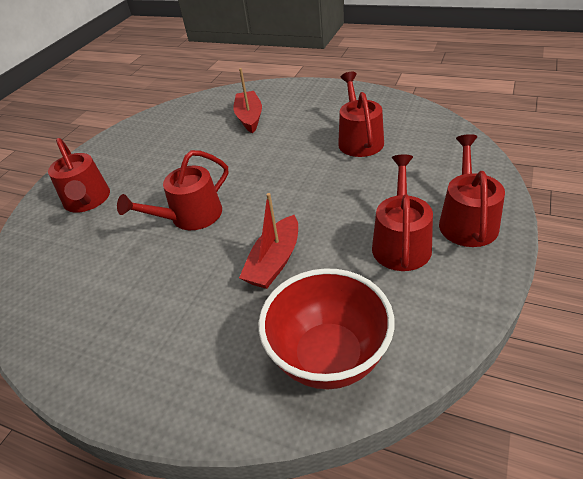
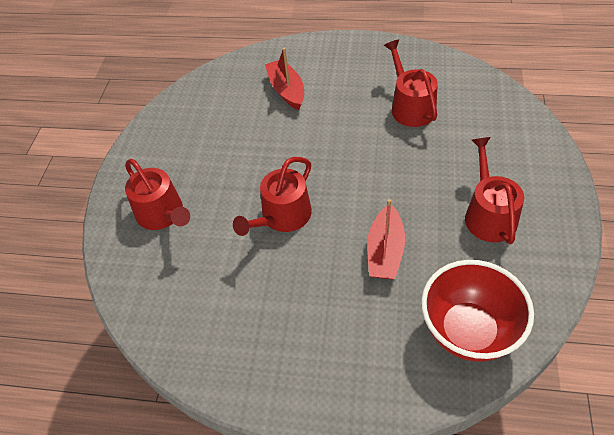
camera: 15 degrees left, 10 degrees up
red watering can [439,134,505,247] -> none

